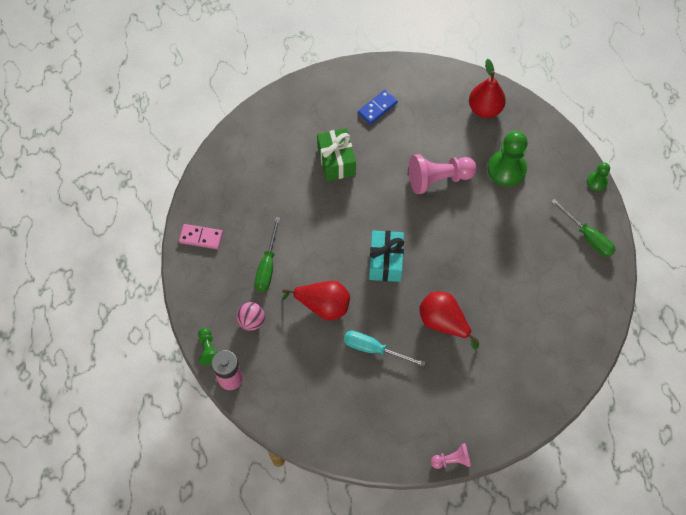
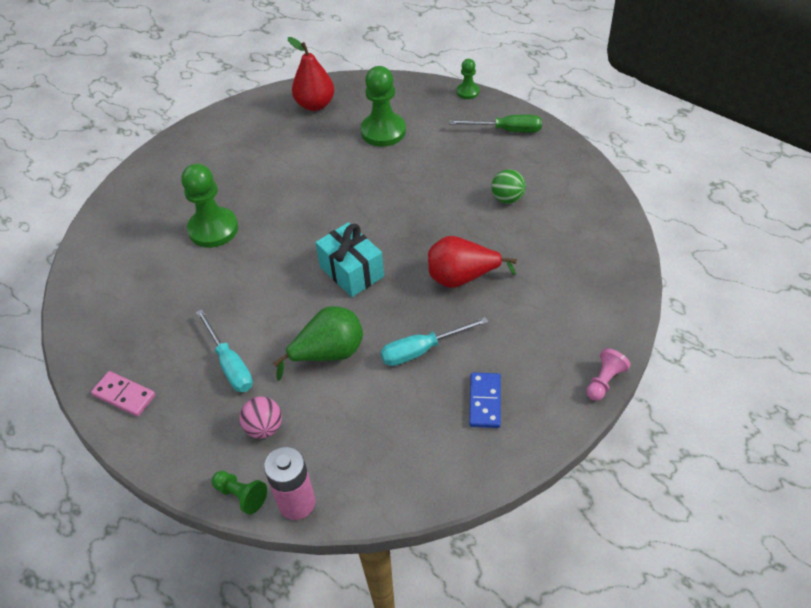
camera: 40 degrees left, 15 degrees down
pink domino [179,224,223,249] -> pink domino turned 60 degrees clockwise [91,371,155,417]
green screwdriver [255,217,280,292] -> turquoise screwdriver [196,309,253,392]
red pear [282,281,350,321] -> green pear [273,306,363,381]
green gift [317,128,356,181] -> green pawn [181,164,238,248]
blue domino [358,90,398,124] -> blue domino moved to [469,373,501,428]
pink pawn [409,154,477,194] -> none
none -> green ball [491,169,526,204]

